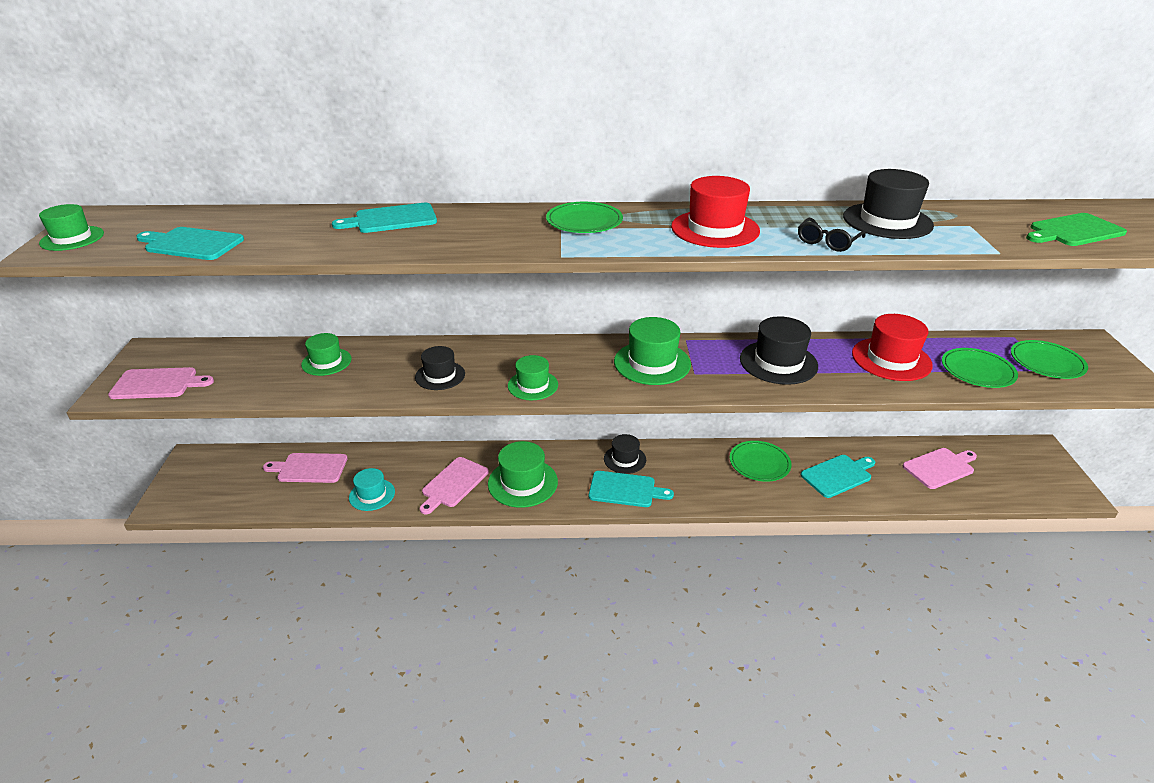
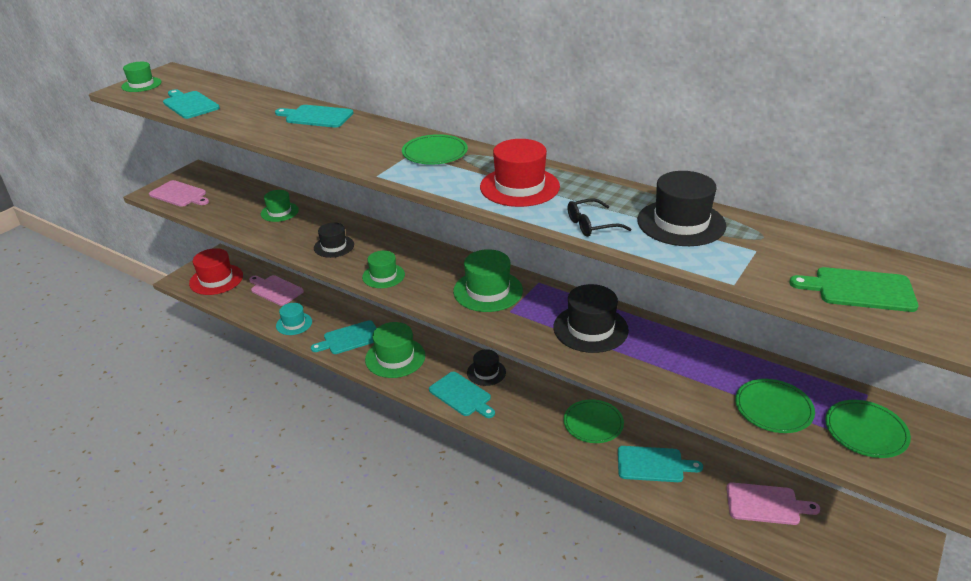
camera: 35 degrees right, 0 degrees up
pink cutting board [420,457,489,514] -> turquoise cutting board [311,320,377,354]
red hat [852,314,933,381] -> red hat moved to [189,248,243,295]

